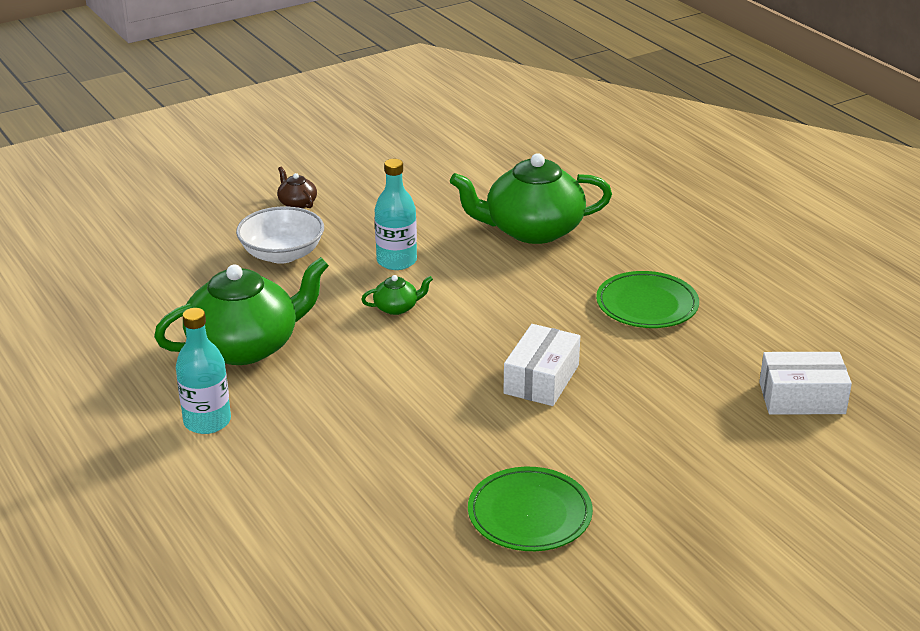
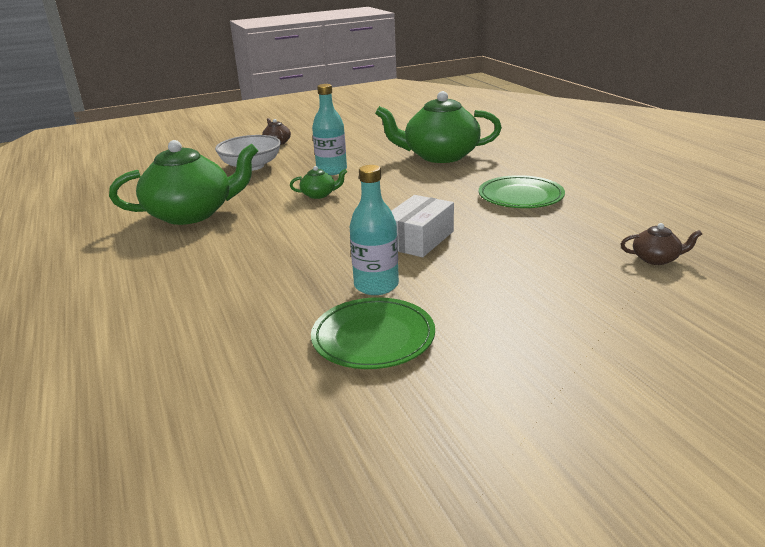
camera: 10 degrees right, 5 degrees down
turquoise bottle [176,308,231,434] -> turquoise bottle moved to [349,165,399,295]
white box [759,352,852,415] -> brown teapot [621,223,702,265]

